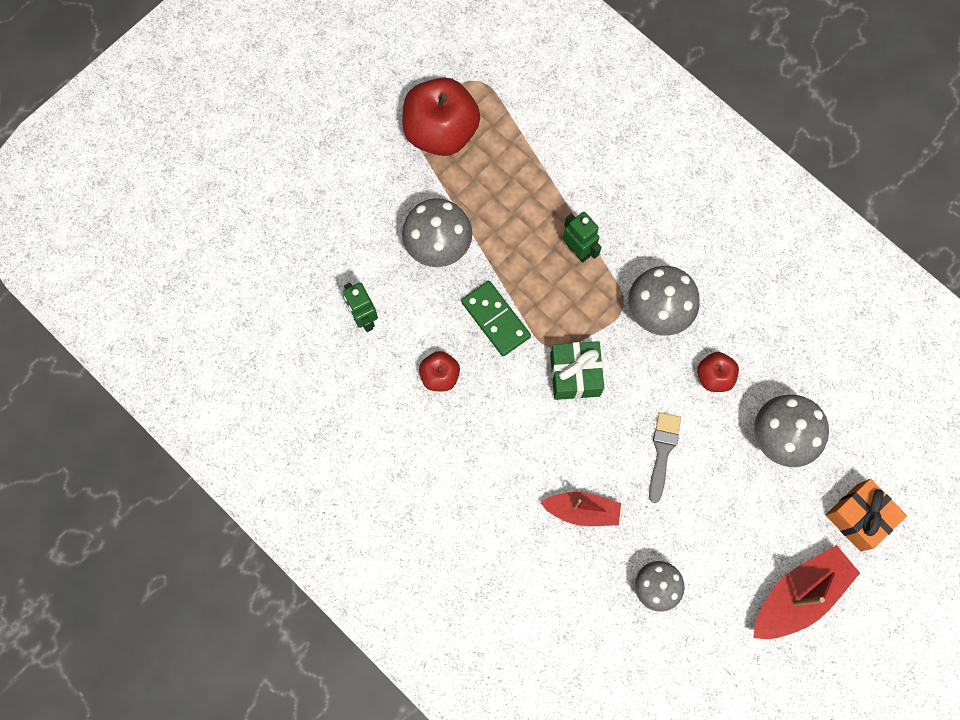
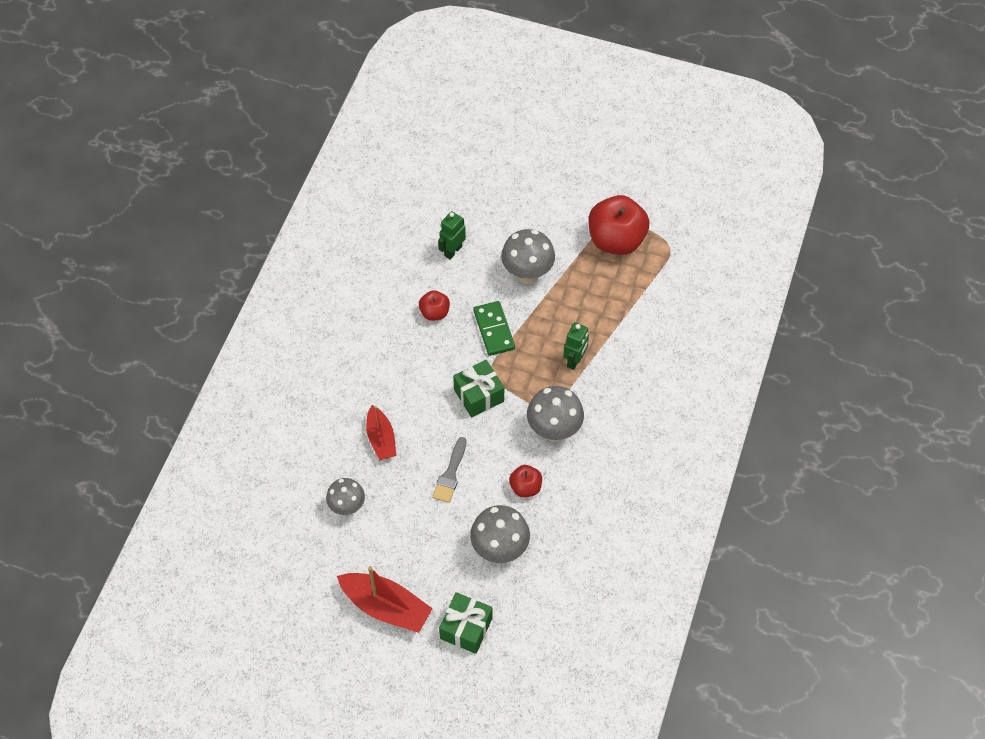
camera: 65 degrees right, 15 degrees down
green domino [461,281,531,356] -> green domino turned 45 degrees counterclockwise [473,301,515,356]
grey brush [649,412,681,503] -> grey brush turned 120 degrees clockwise [432,437,467,503]
orange gift [826,479,907,552] -> green gift [439,592,492,654]

